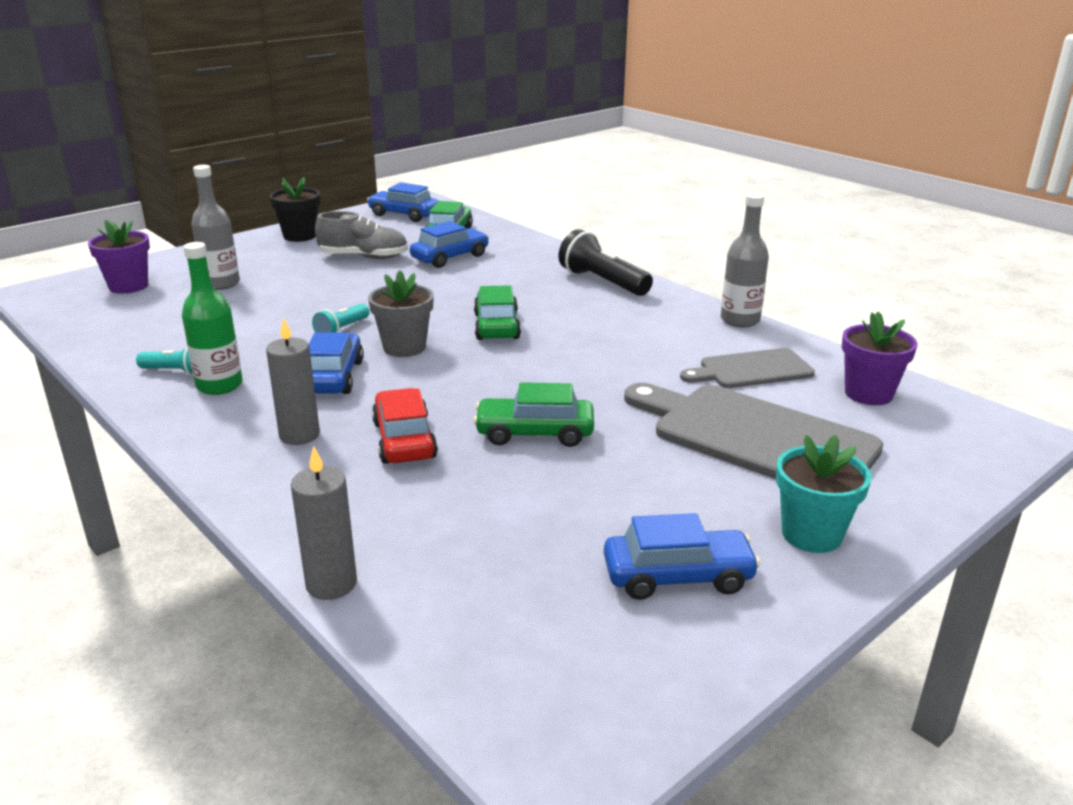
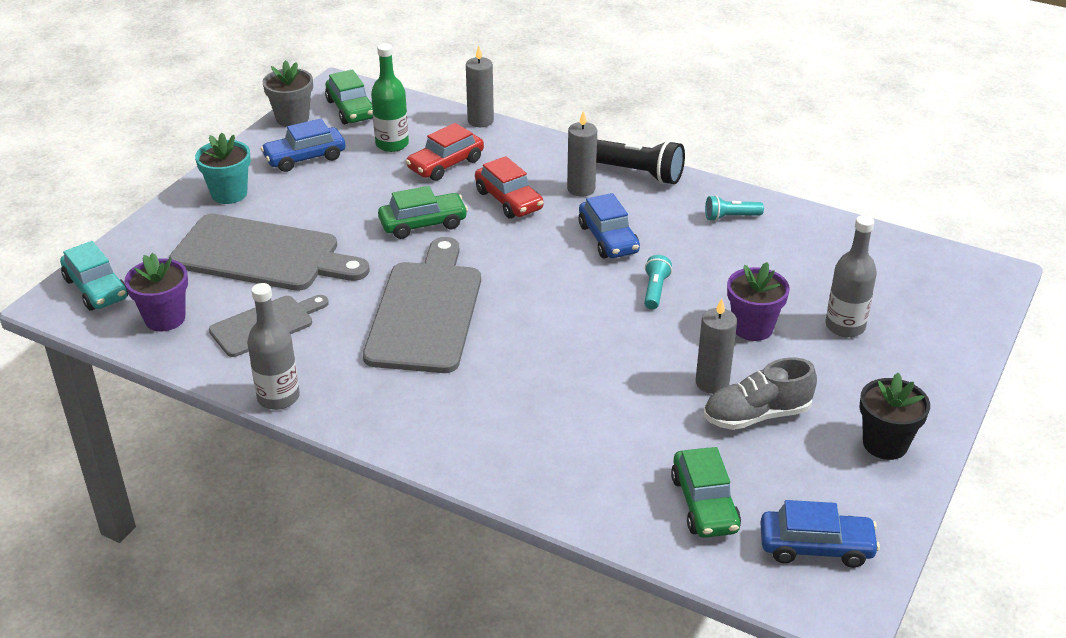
camera: 160 degrees right, 10 degrees up
purple flower pot [88,220,150,294] -> purple flower pot moved to [727,262,790,341]
green bottle [182,242,243,395] -> green bottle moved to [371,43,409,152]
grey flower pot [368,271,434,357] -> grey flower pot moved to [262,60,313,127]
blue car [410,221,489,268] -> none
green car [474,285,521,340] -> green car moved to [325,70,373,124]
black flashlight [559,229,653,296] -> black flashlight moved to [596,140,685,184]
none -> turquoise car [60,241,128,311]
none -> grey cutting board [363,237,481,373]
none -> red car [405,123,484,181]
none -> grey candle [696,299,737,394]

